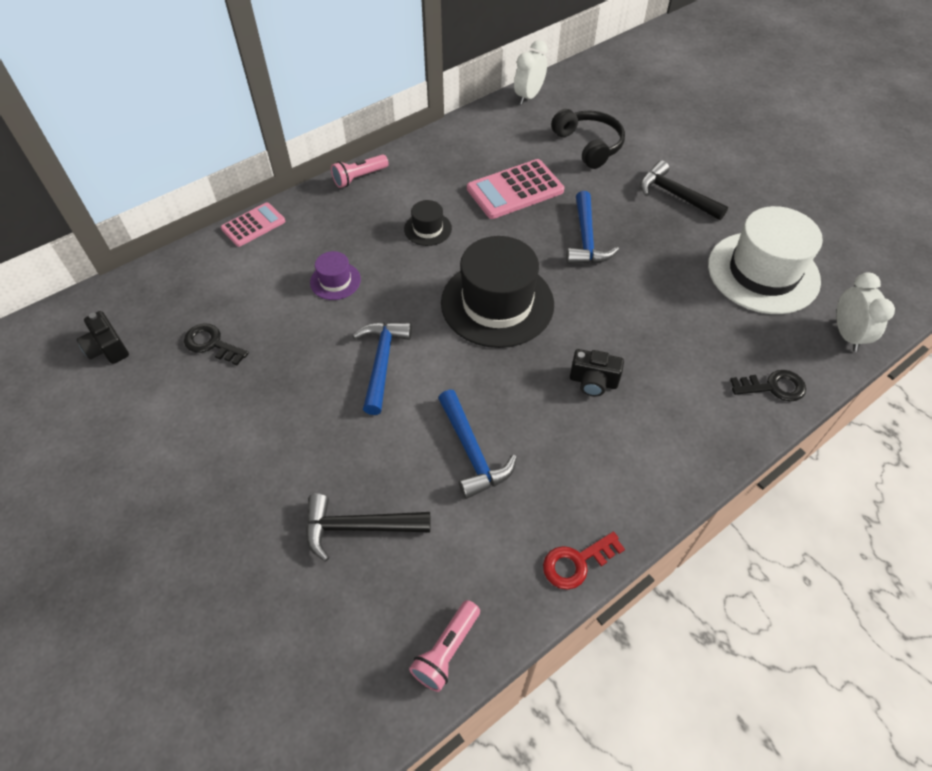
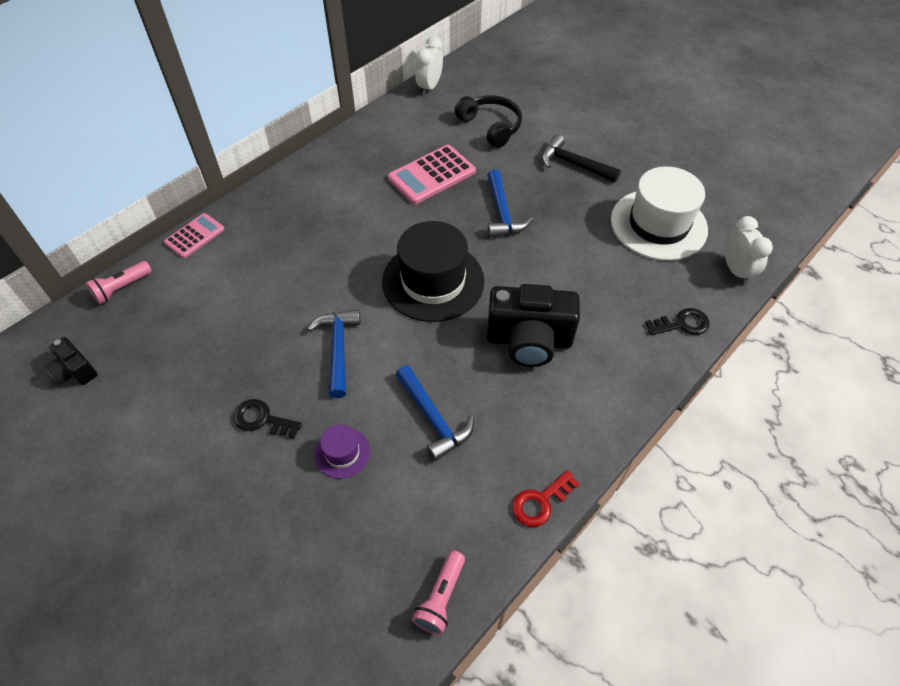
camera: 10 degrees left, 0 degrees up
black key [184,323,249,365] -> black key moved to [233,399,302,439]
black hammer [306,494,431,562] -> none
purple hat [310,251,361,300] -> purple hat moved to [314,424,370,479]
pink flashlight [331,154,389,188] -> pink flashlight moved to [86,261,152,304]
black hat [404,200,452,246] -> none
black camera [570,349,624,397] -> black camera [487,284,580,367], size x1.99

